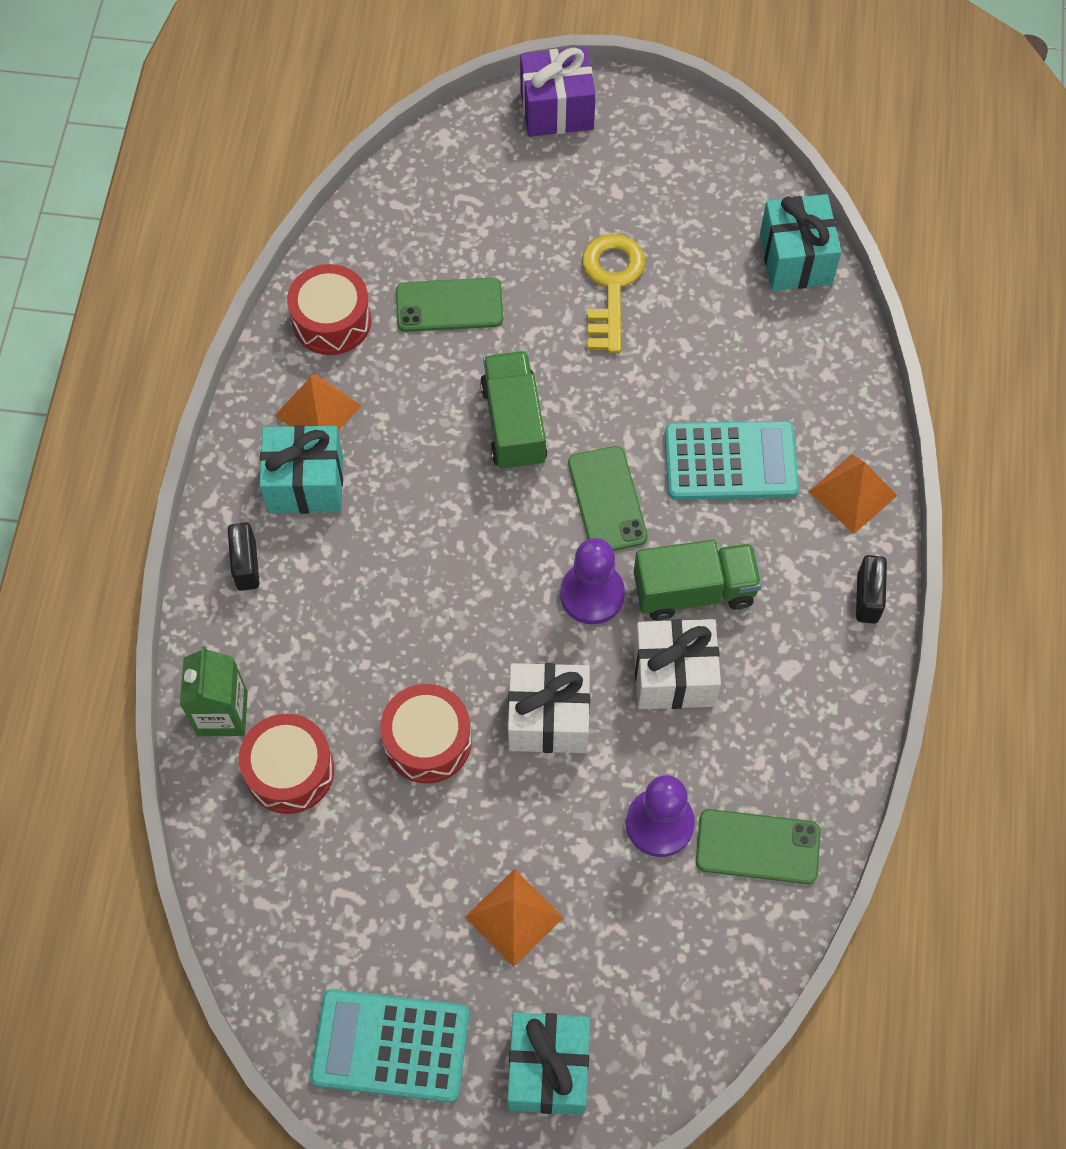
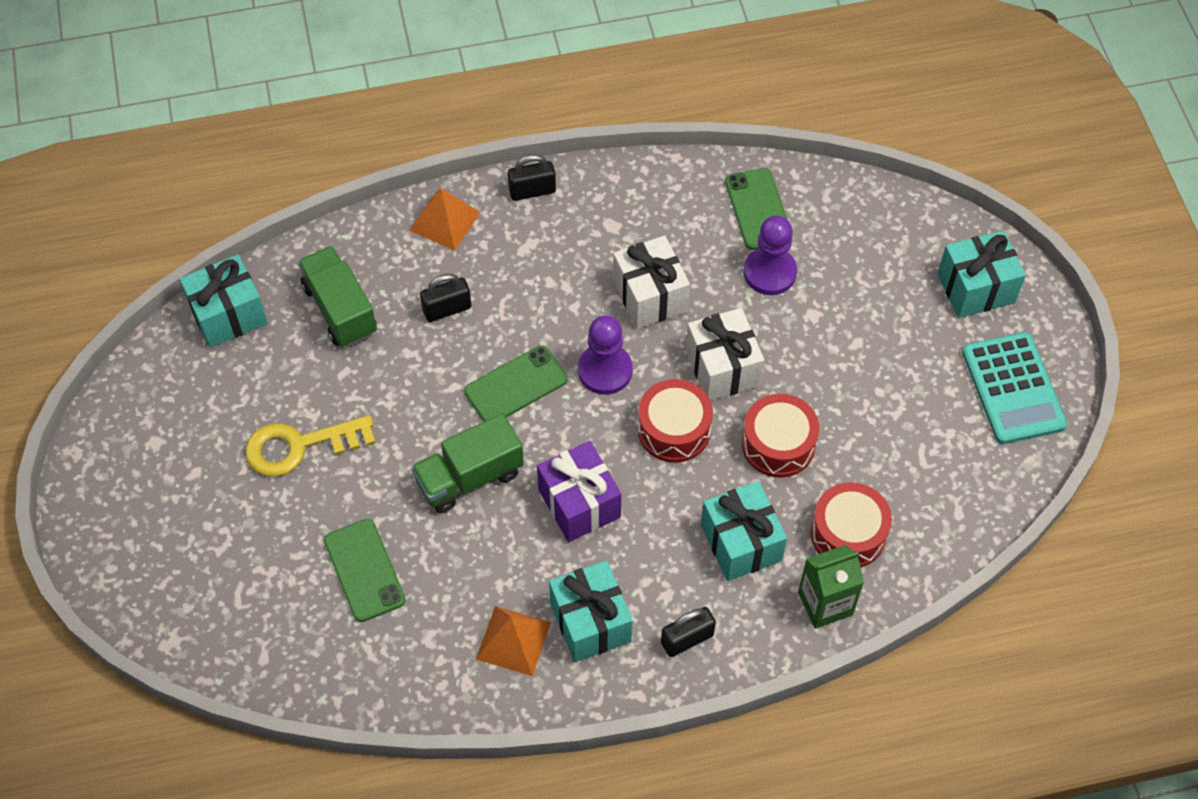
camera: 110 degrees left, 5 degrees down
red drum [287,264,371,355] -> red drum moved to [638,379,713,463]
orange pyramid [465,869,563,967] -> none
purple gift [520,47,596,137] -> purple gift moved to [537,441,621,542]
green truck [634,540,762,621] -> green truck moved to [298,246,377,347]
turquoise calculator [665,421,799,500] -> black padlock [420,274,471,322]
none -> turquoise gift [701,481,787,581]

